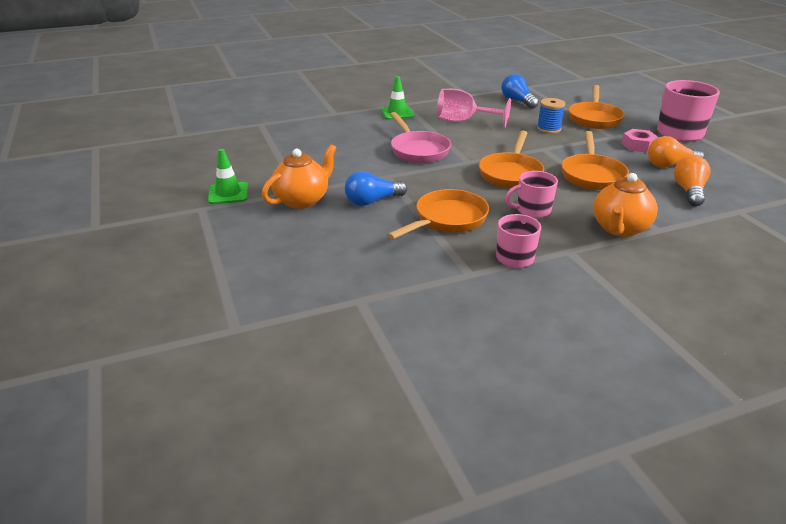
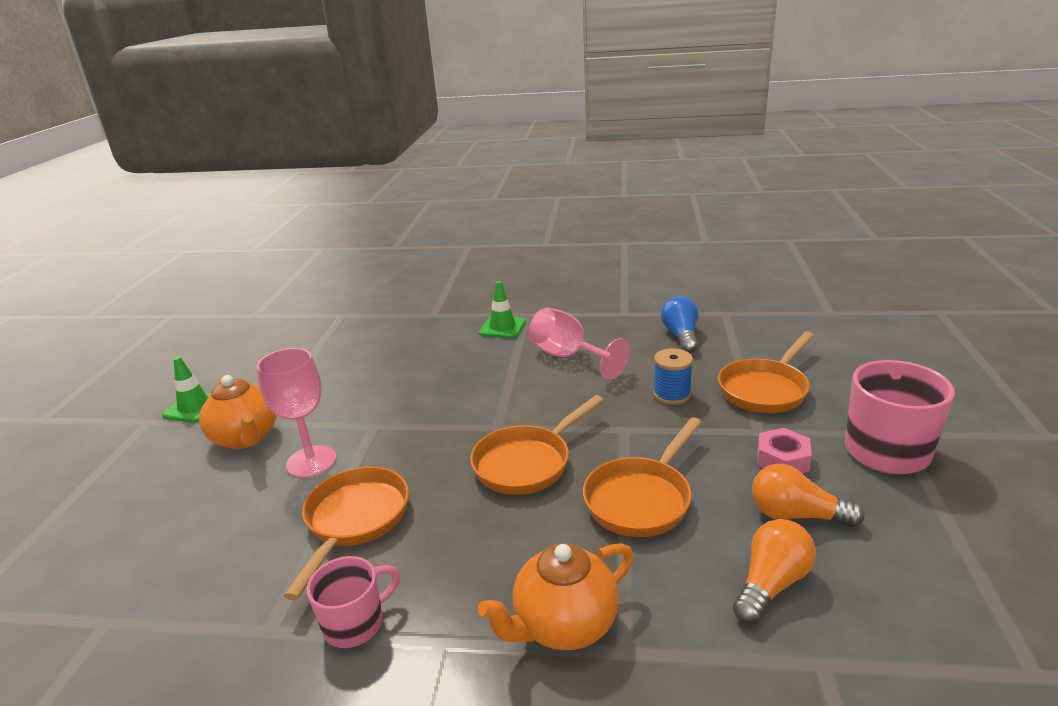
camera: 30 degrees right, 5 degrees down
orange teapot [262,144,336,209] -> orange teapot turned 75 degrees clockwise [199,375,276,449]
blue light bulb [345,171,407,206] -> pink goblet [257,348,337,478]
orange pan [387,189,489,240] -> orange pan turned 60 degrees counterclockwise [284,466,409,600]
pink pan [390,112,451,163] -> none
pink mug [505,171,558,218] -> none

